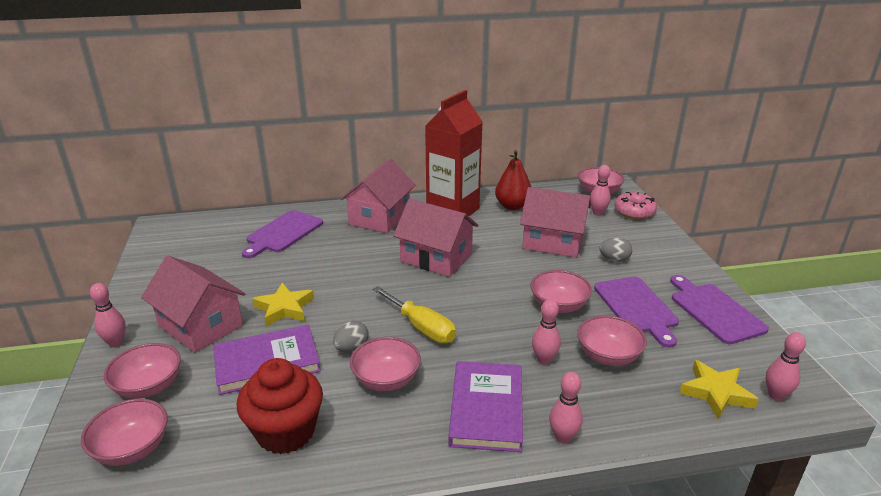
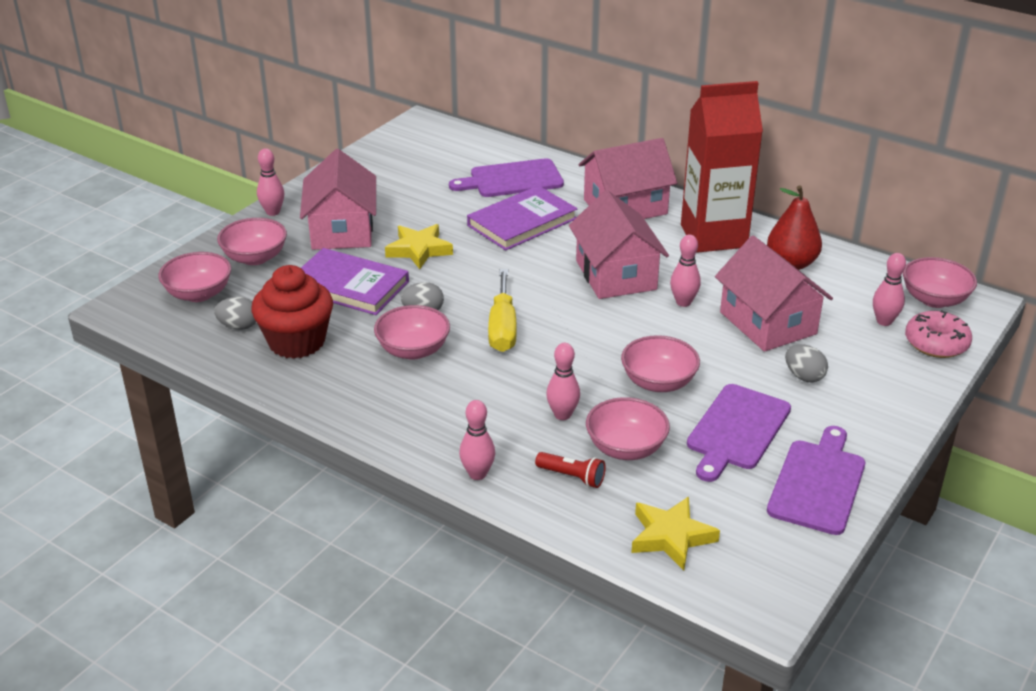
camera: 45 degrees right, 5 degrees up
purple book [448,361,523,452] -> purple book moved to [467,185,578,251]
pink bowling pin [766,332,806,401] -> pink bowling pin moved to [670,235,701,307]
none -> grey egg [214,297,256,330]
none -> red flashlight [535,452,606,488]

